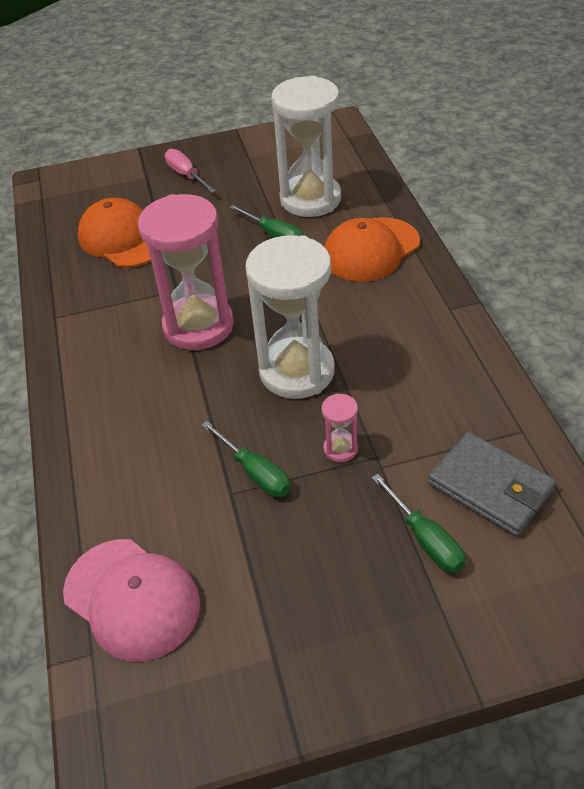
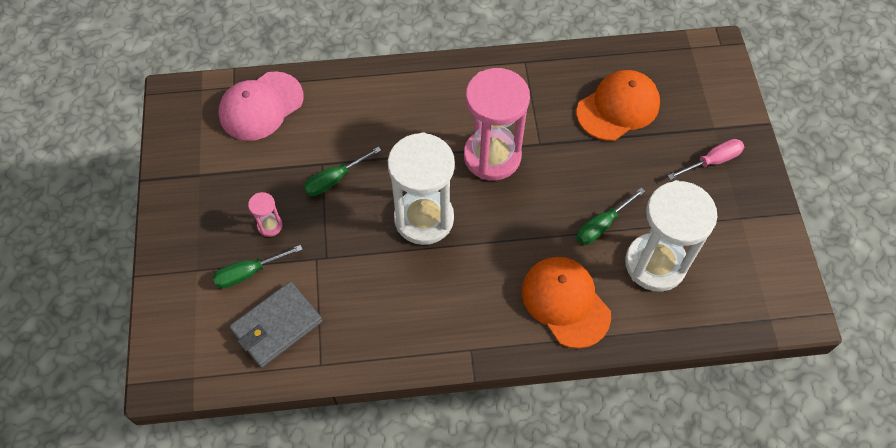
camera: 95 degrees right, 15 degrees up
pink hourglass [321,394,358,462] -> pink hourglass moved to [248,192,283,237]

